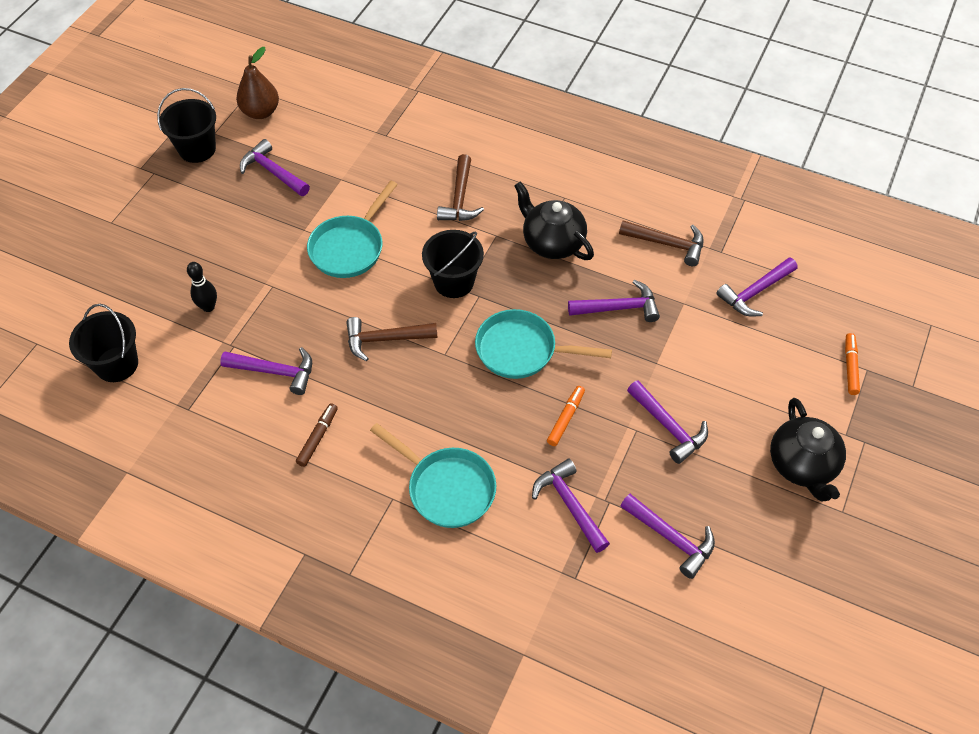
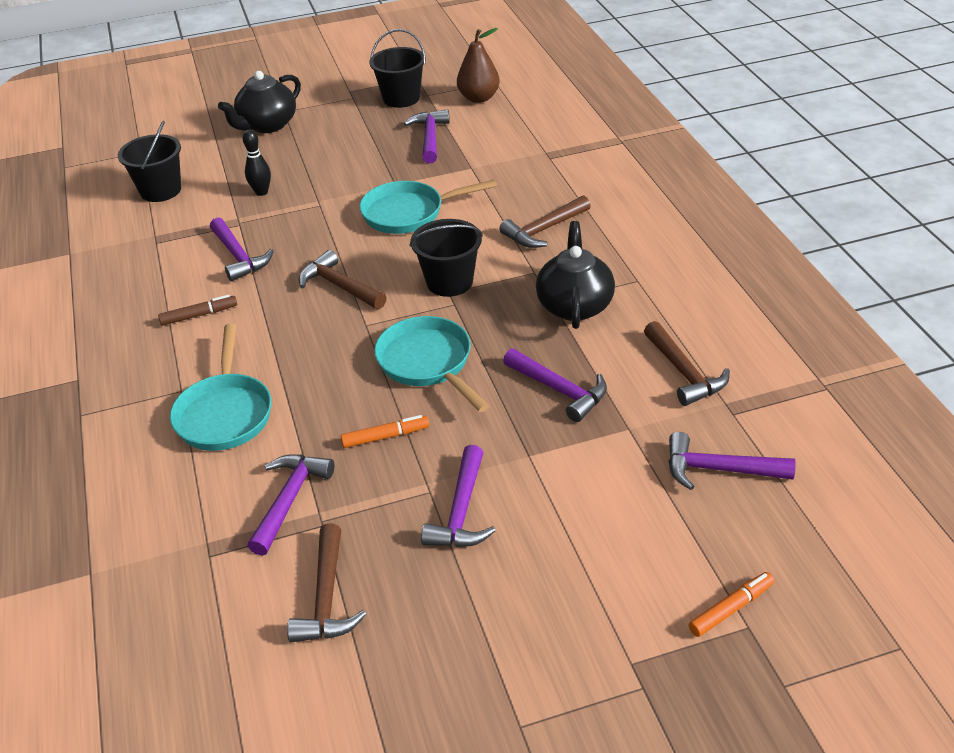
camera: 50 degrees right, 15 degrees down
purple hammer [621,494,715,579] -> brown hammer [287,523,366,642]
black teapot [770,398,846,502] -> black teapot moved to [218,71,301,133]

